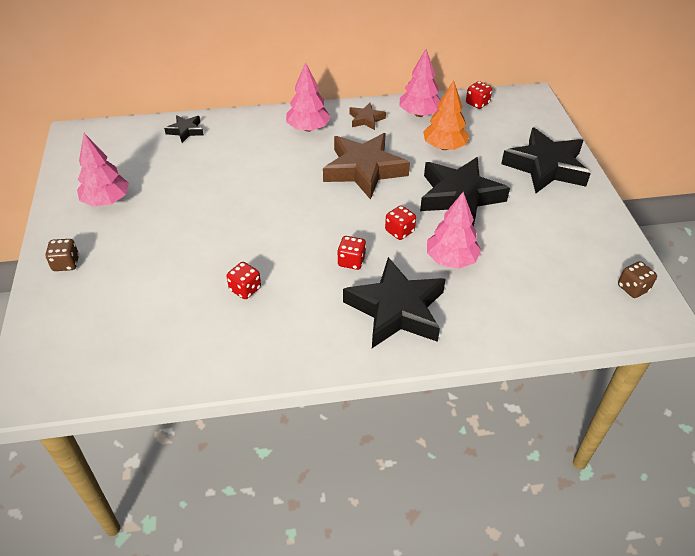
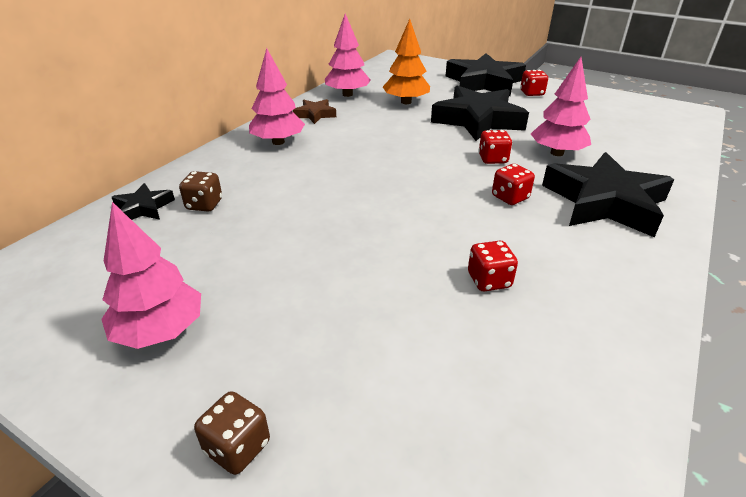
camera: 50 degrees left, 10 degrees down
brown star [323,133,410,200] -> none
red dice [466,81,492,109] -> red dice moved to [520,70,548,96]
brown dice [618,261,657,298] -> brown dice moved to [179,171,222,212]

